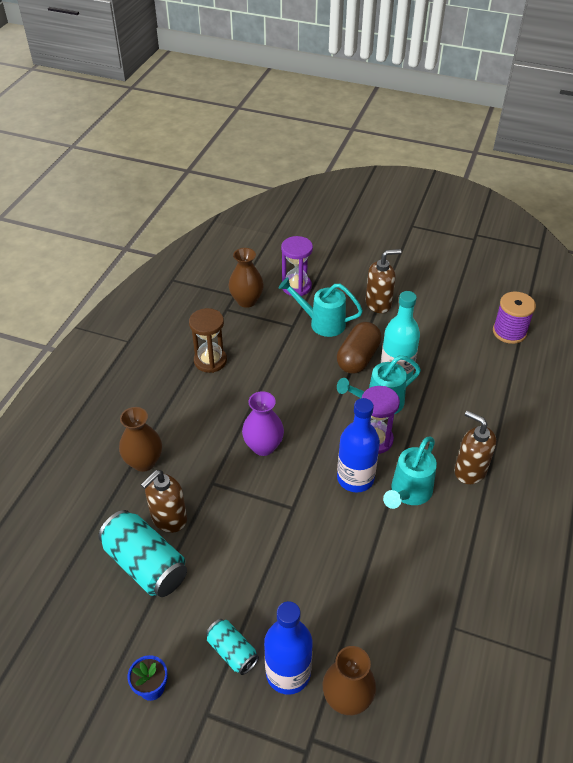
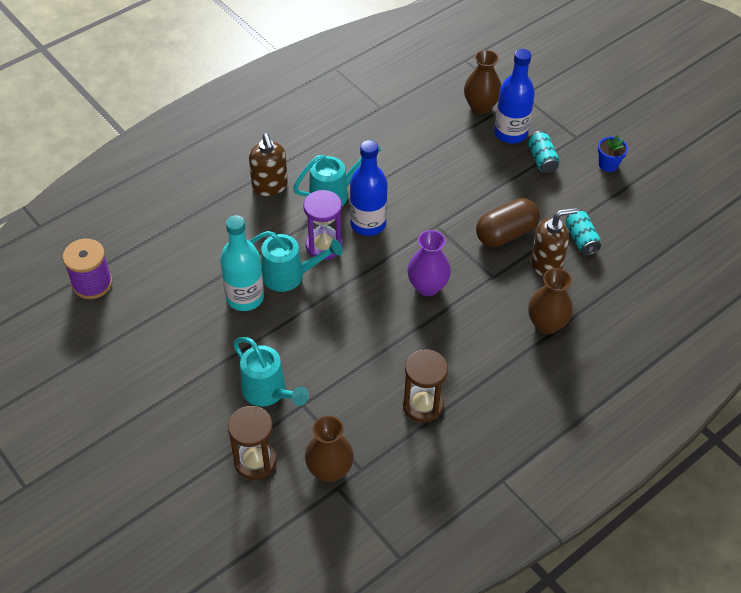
camera: 150 degrees left, 5 degrees up
turquoise can [99,510,187,597] -> turquoise can [565,210,601,255], size x0.56
purple hourglass [281,236,313,296] -> brown hourglass [228,406,277,480]
brown capsule [337,322,382,374] -> brown capsule moved to [476,198,540,247]
brown soap dispenser [366,249,402,313] -> none

